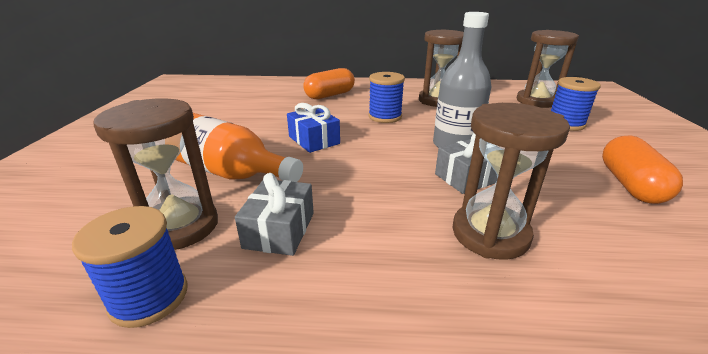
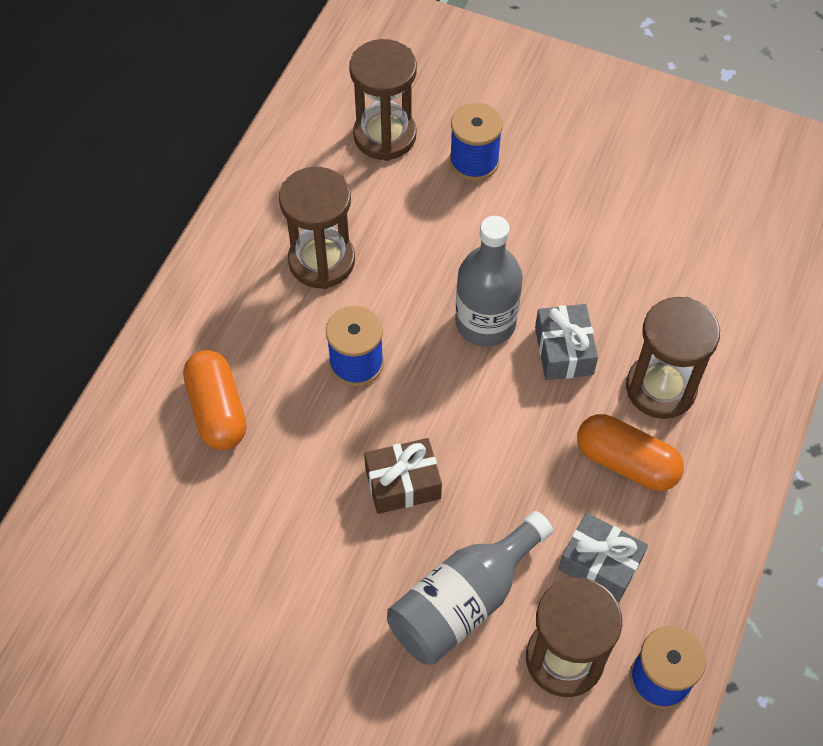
camera: 70 degrees left, 30 degrees up
orange bottle [175,113,303,182] -> grey bottle [387,511,553,665]
blue gift [287,103,340,153] -> brown gift [364,438,442,514]
orange capsule [602,135,683,204] -> orange capsule moved to [577,414,684,491]

